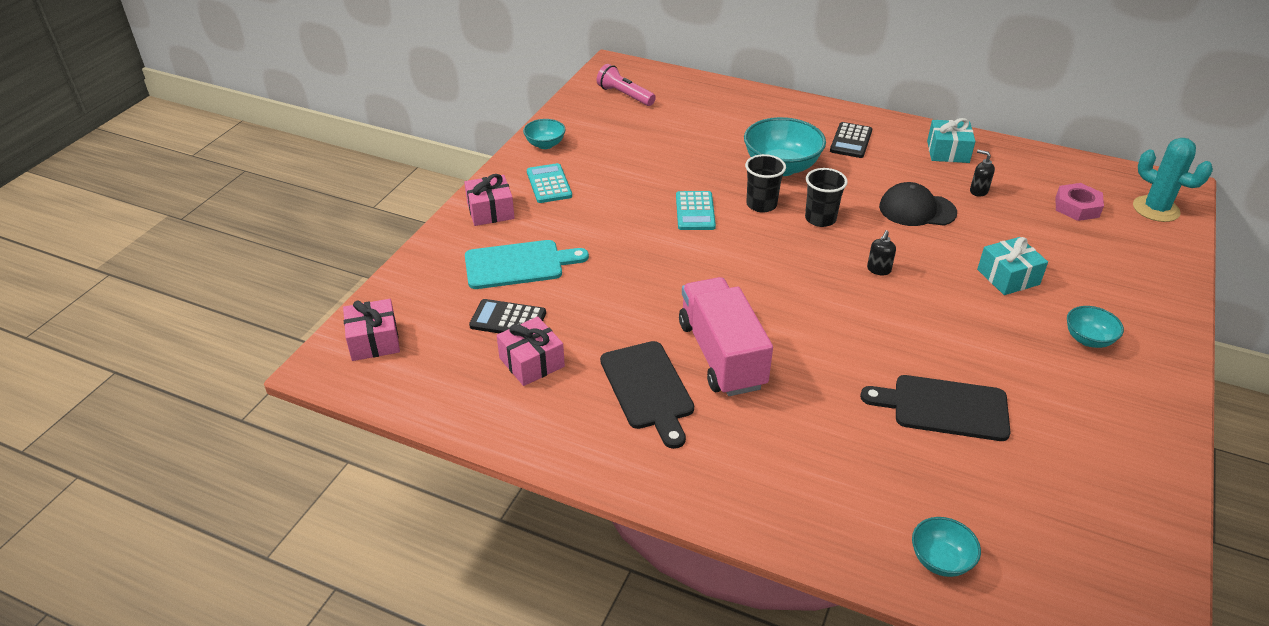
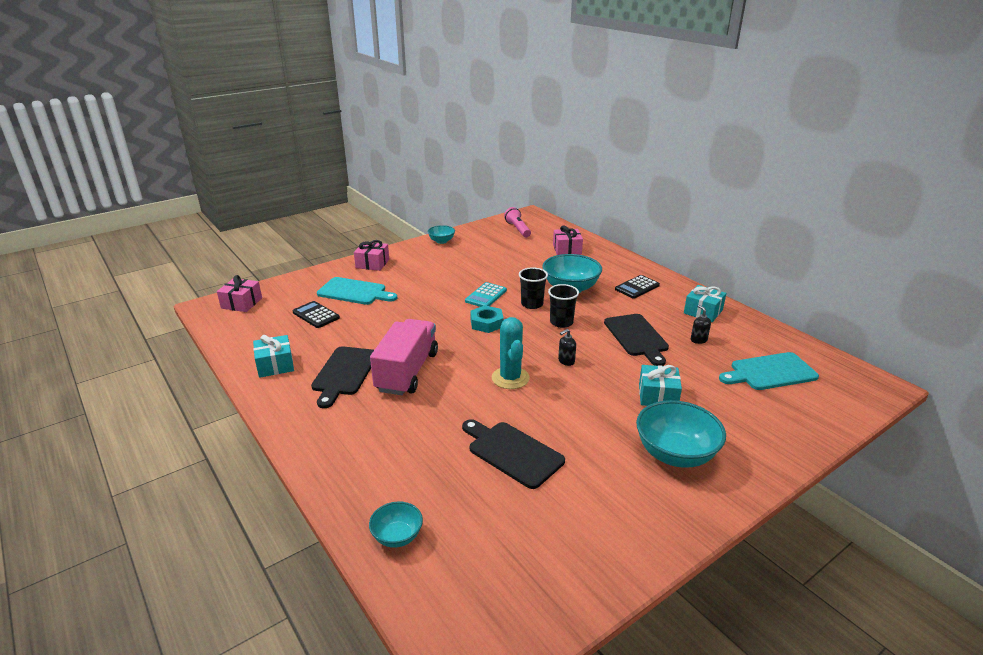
camera: 30 degrees right, 10 degrees down
pink gift [497,317,565,386] -> pink gift moved to [553,225,583,255]
turquoise calculator [527,163,572,203] -> none
black cap [879,182,957,226] -> black cutting board [604,314,669,366]
pink nut [1055,183,1104,221] -> turquoise cutting board [719,352,819,390]
turquoise bowl [1067,306,1124,348] -> turquoise bowl [636,400,726,468], size x1.86
turquoise cactus [1133,138,1213,222] -> turquoise cactus moved to [492,317,530,389]
none -> turquoise gift [253,335,294,378]
none -> turquoise nut [470,305,504,333]

